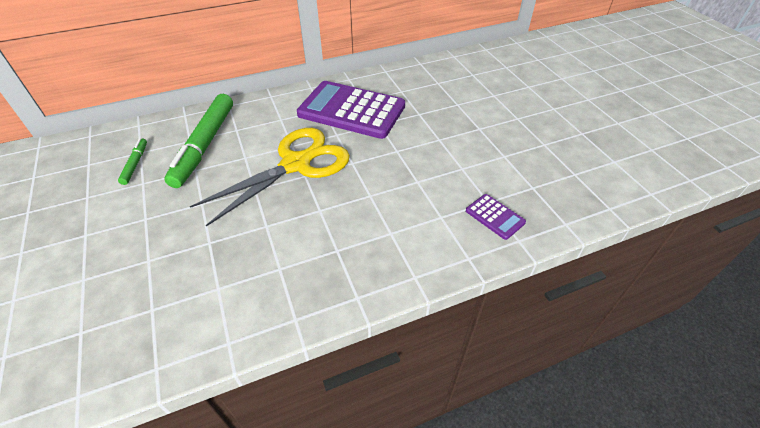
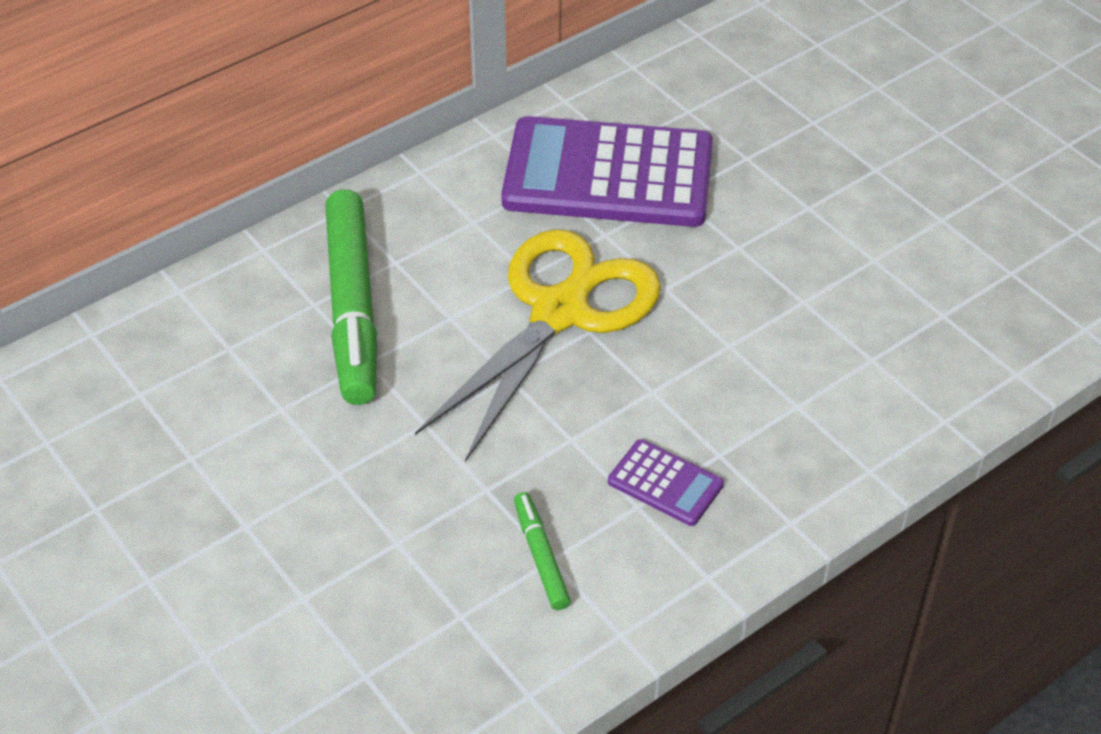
camera: 15 degrees left, 0 degrees up
green marker [118,139,147,185] -> green marker moved to [514,492,571,610]
purple calculator [466,194,526,240] -> purple calculator moved to [608,439,724,526]

